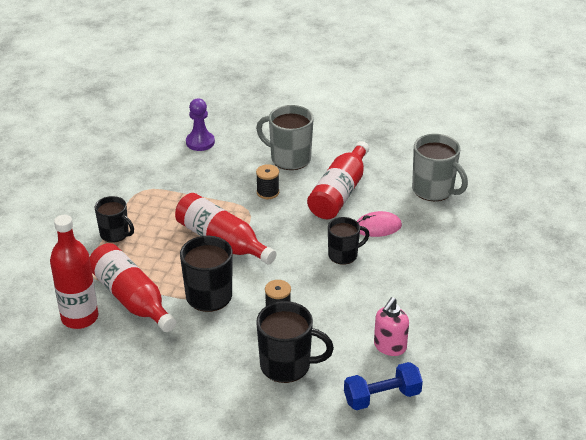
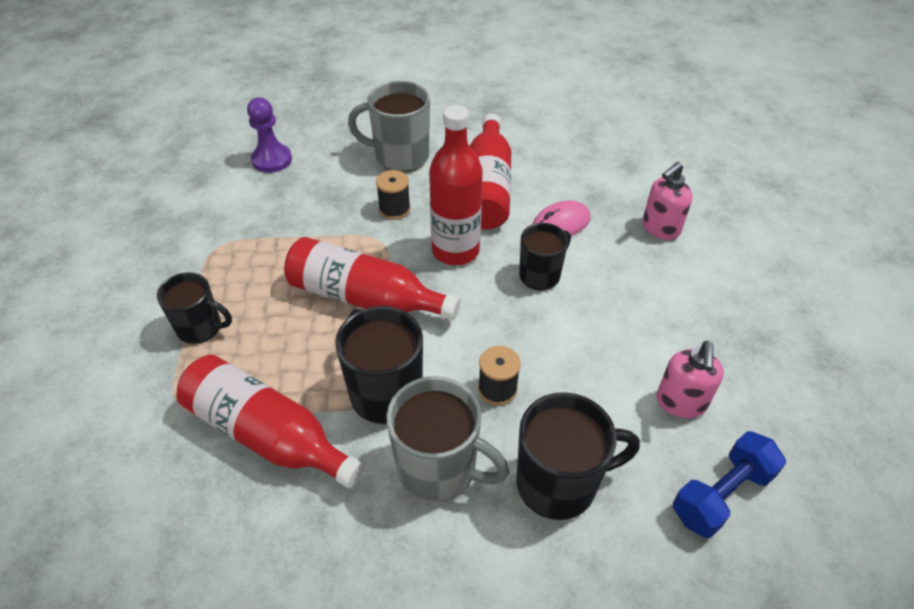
camera: 20 degrees left, 10 degrees up
red bottle [50,215,99,329] -> red bottle moved to [429,105,483,265]
grey mug [412,134,468,201] -> grey mug moved to [386,376,509,502]
none -> pink soap dispenser [643,162,692,240]

